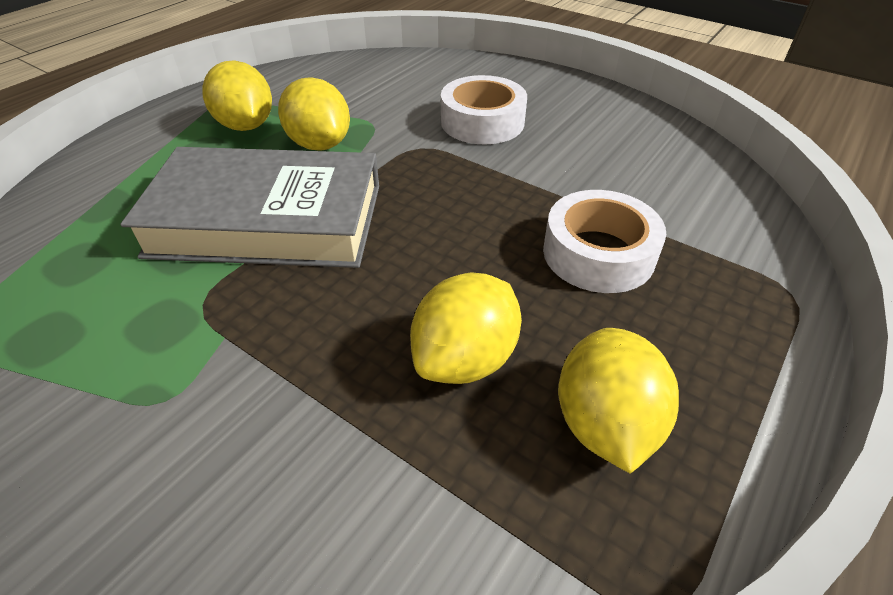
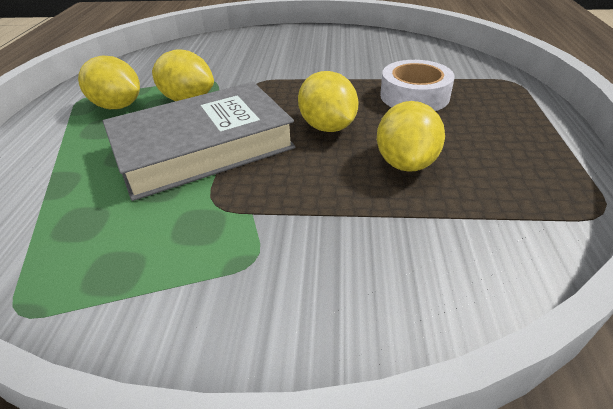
camera: 30 degrees left, 5 degrees down
white tape [441,75,527,144] -> none
yellow lemon [558,328,679,474] -> yellow lemon moved to [298,71,359,132]

